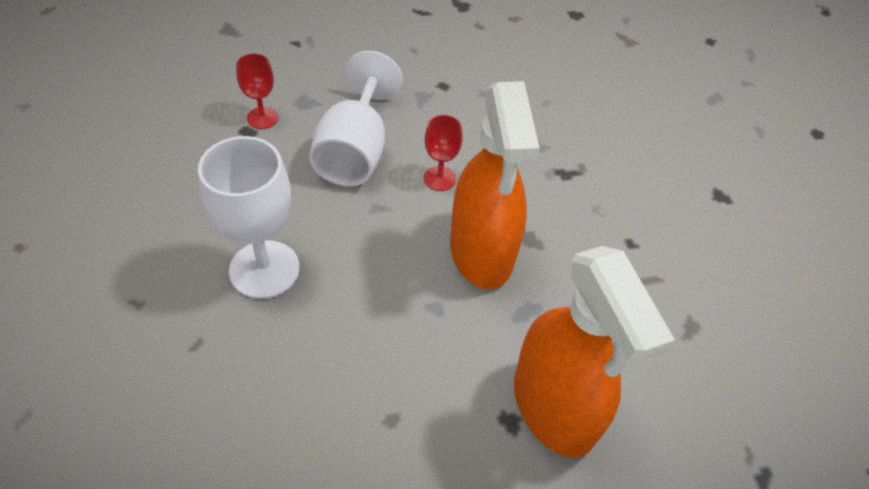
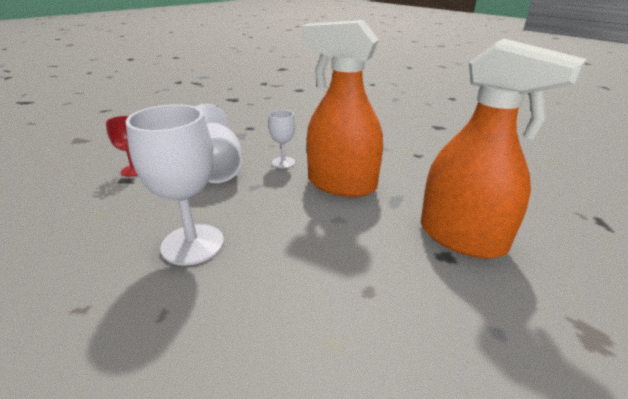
camera: 25 degrees left, 20 degrees down
red goblet [424,115,463,191] -> white goblet [268,110,295,168]
orange spray bottle [450,81,539,289] -> orange spray bottle turned 150 degrees clockwise [301,20,383,197]

